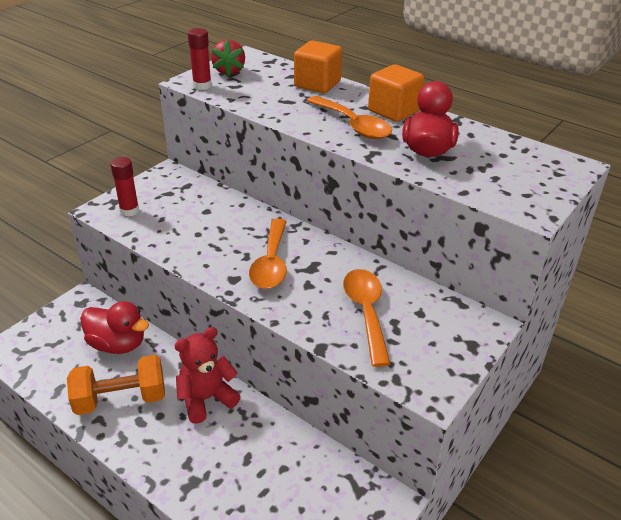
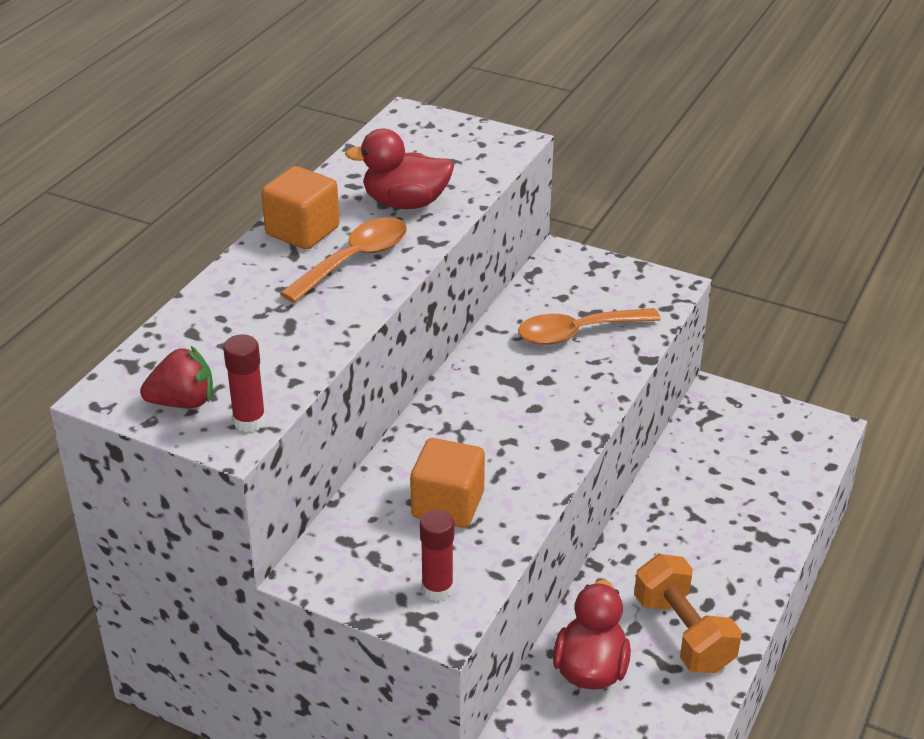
camera: 100 degrees left, 0 degrees up
red teddy bear [174,327,241,424] -> none
orange spoon [249,219,287,289] -> none
orange cube [294,41,342,93] -> orange cube moved to [410,438,485,528]

